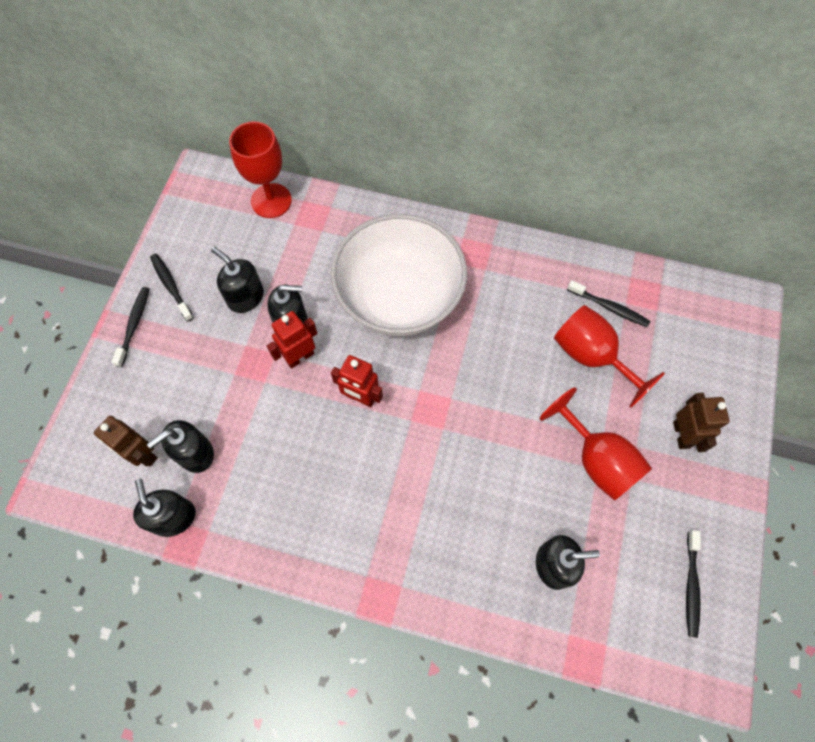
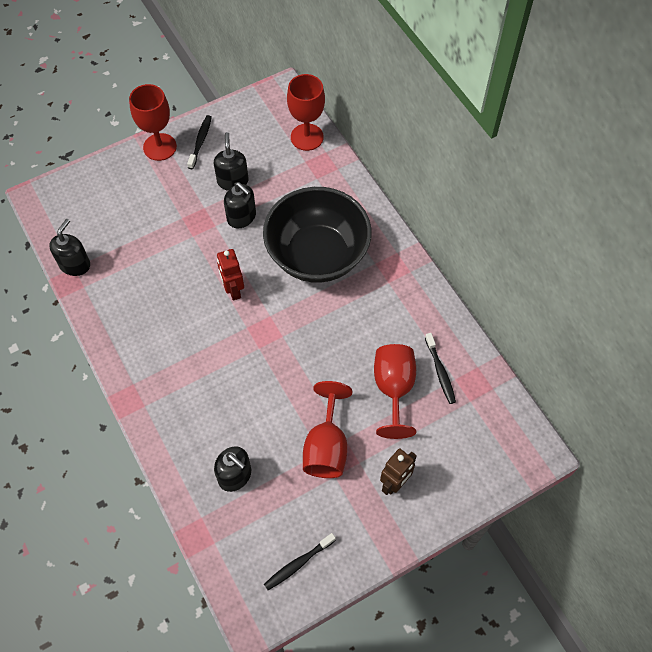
camera: 45 degrees right, 5 degrees down
brown robot [94,416,158,466] -> none
black toothbrush [112,287,150,367] -> red goblet [129,84,177,161]
black soap dispenser [147,420,214,473] -> none
red robot [267,311,317,369] -> none
white bowl [331,214,467,336] -> black bowl [263,187,371,283]

